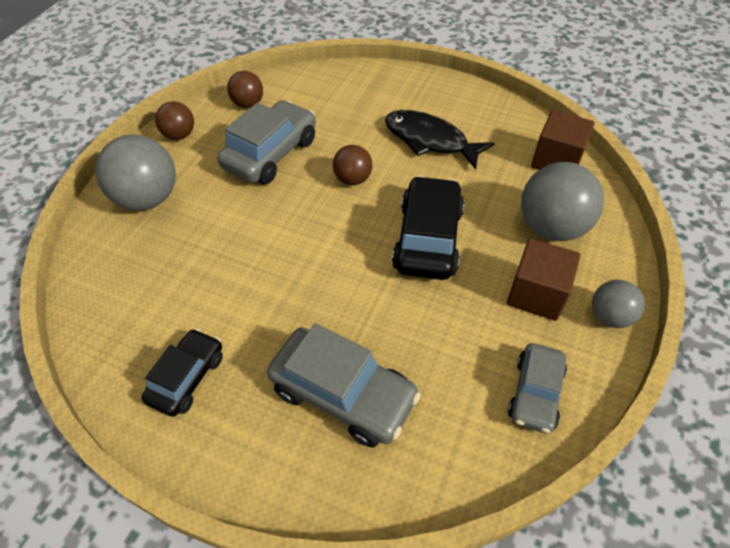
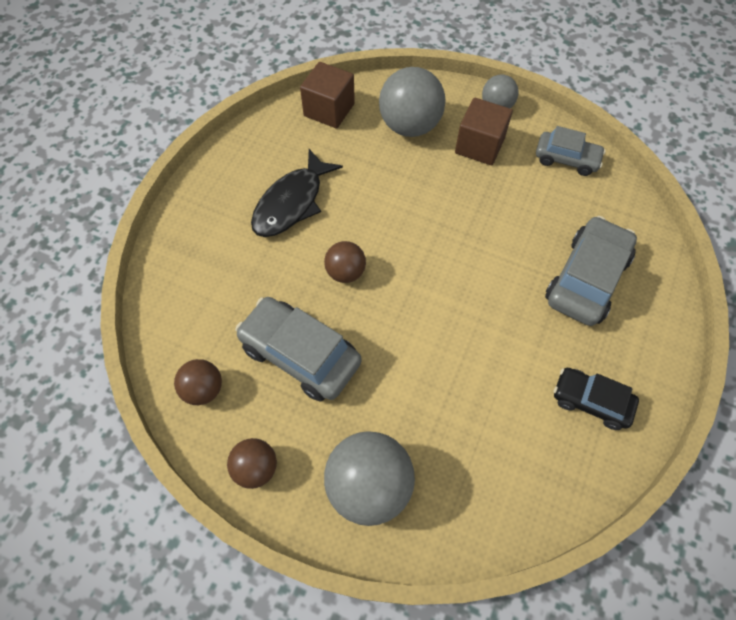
camera: 90 degrees left, 10 degrees up
black car [392,176,464,280] -> none

